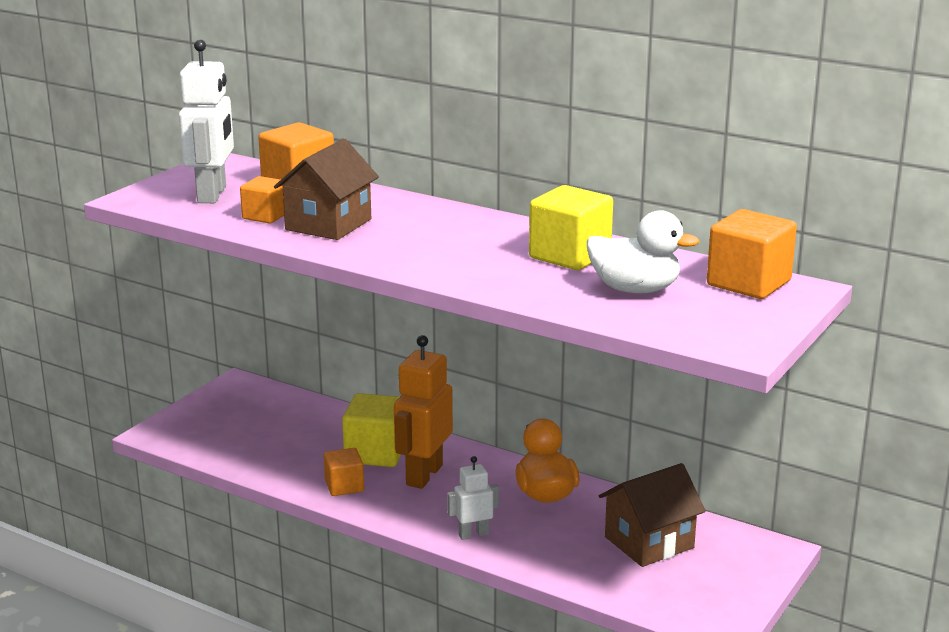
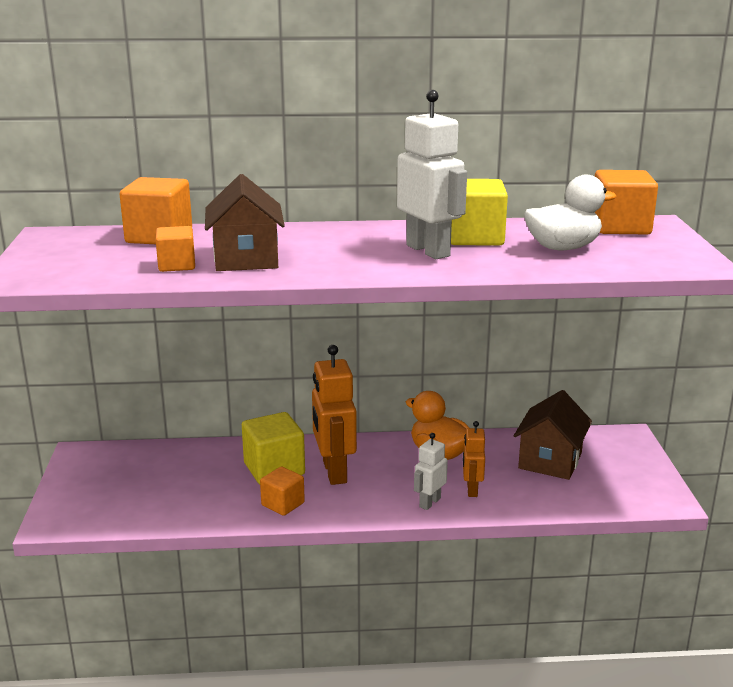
camera: 35 degrees left, 0 degrees up
white robot [179,39,234,203] -> white robot moved to [397,90,467,259]
none -> orange robot [463,421,485,497]

